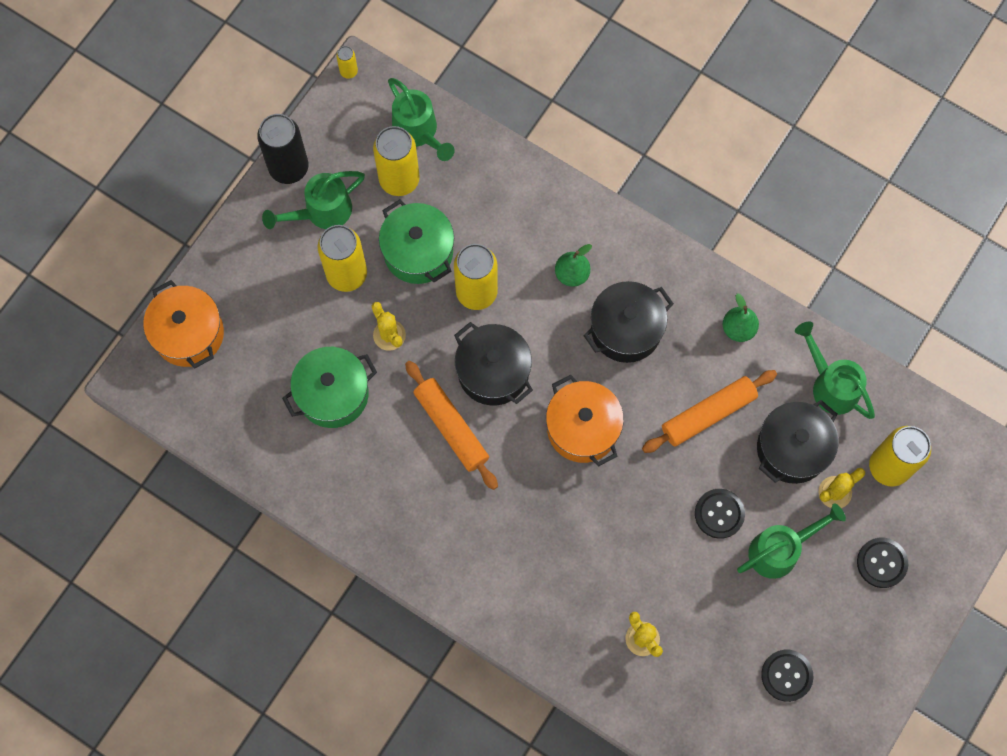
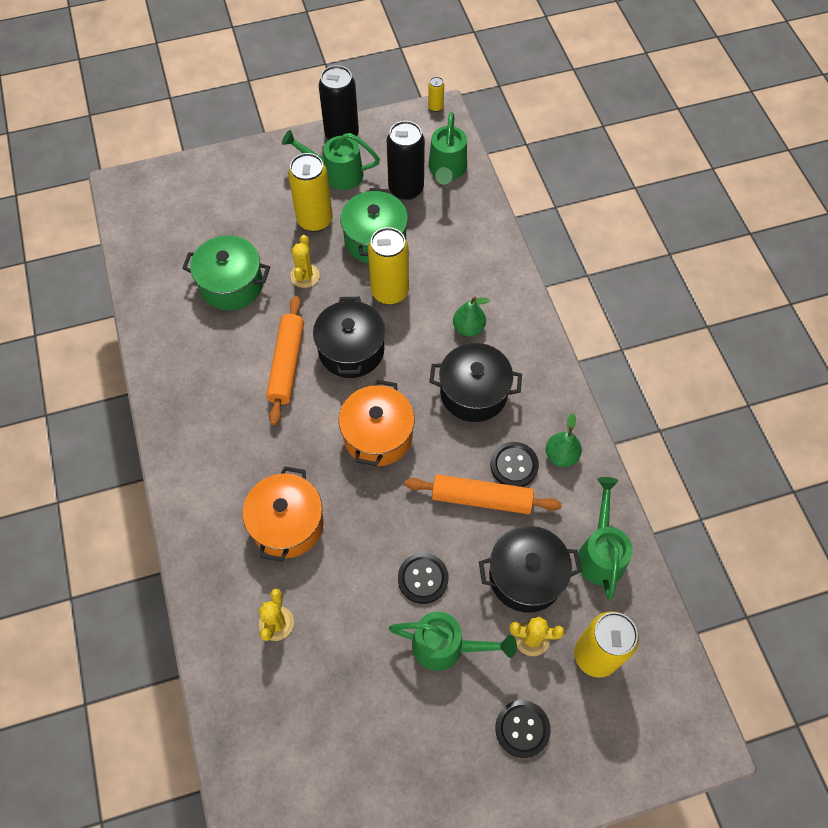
camera: 40 degrees right, 10 degrees down
orange pot [143,280,224,368] -> orange pot moved to [243,466,324,562]
yellow can [373,126,420,196] -> black can [387,121,425,200]
black button [761,650,813,702] -> black button moved to [491,442,539,487]

